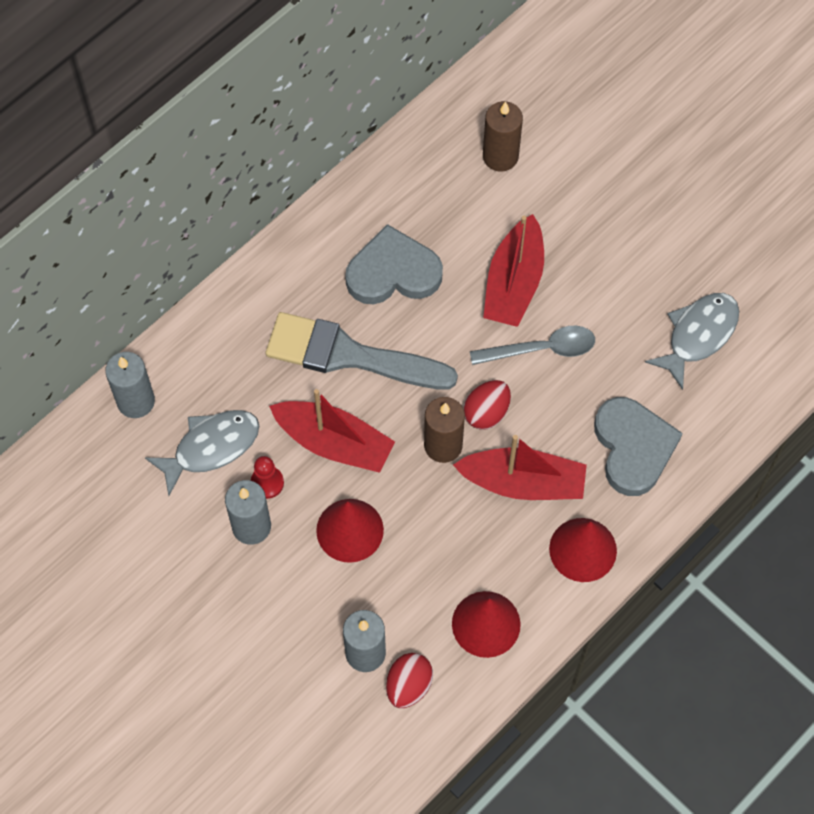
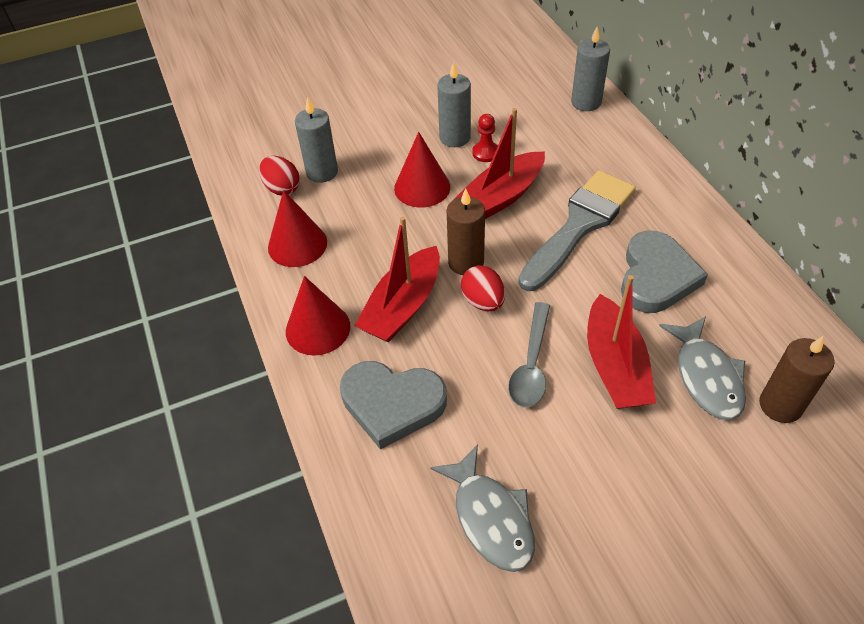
camera: 115 degrees right, 15 degrees down
grey fish [145,410,259,496] -> grey fish moved to [659,316,746,420]
red boat [483,214,544,327] -> red boat turned 135 degrees counterclockwise [587,275,656,409]

